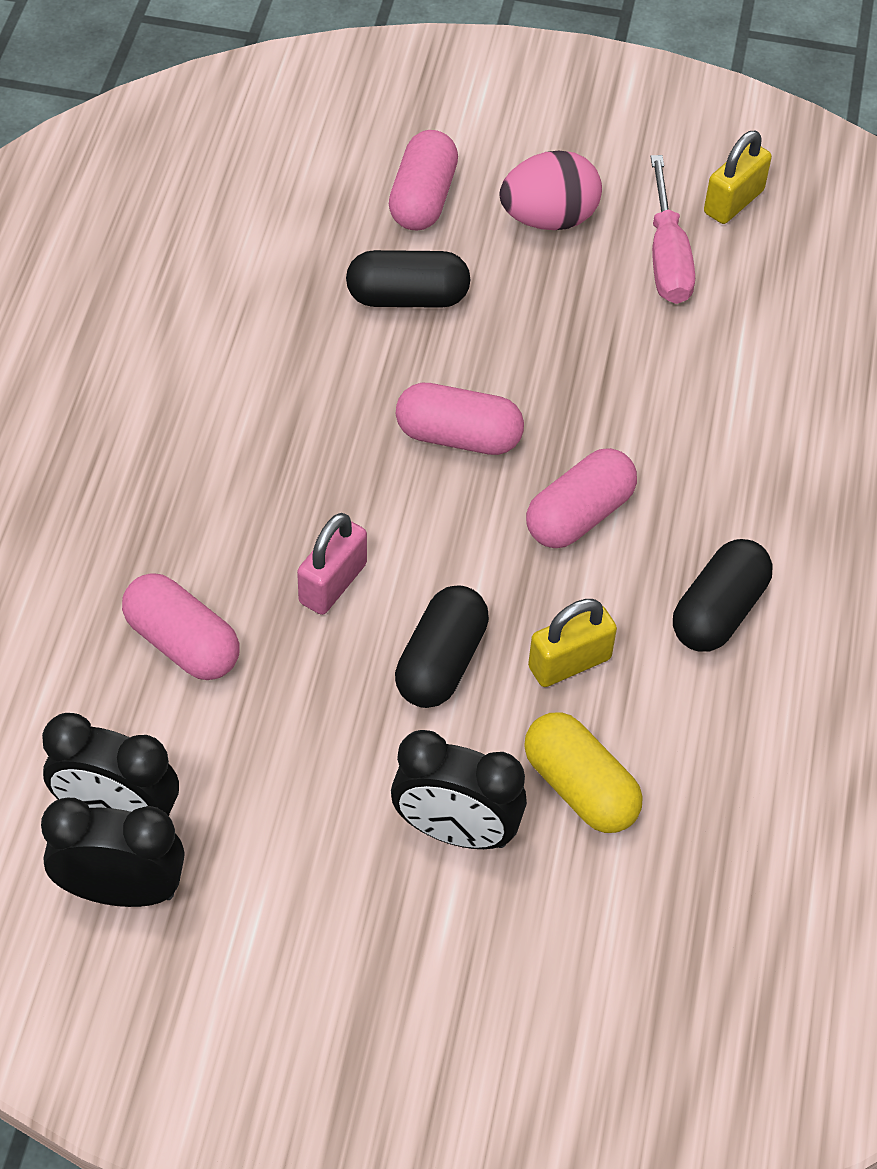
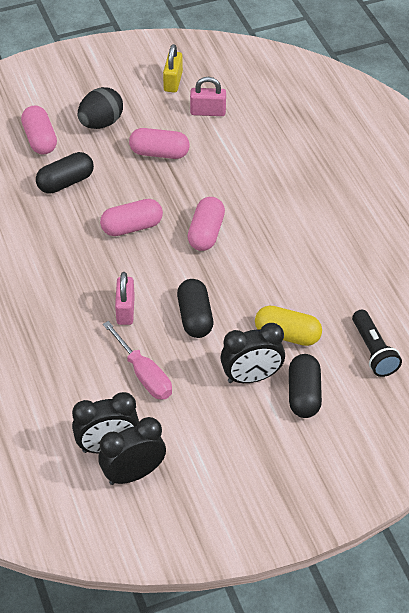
camera: 30 degrees left, 5 degrees down
pink capsule [122,573,239,680] -> pink capsule moved to [129,128,190,159]
pink egg [500,151,602,230] -> black egg [78,87,123,129]
yellow padlock [528,599,617,687] -> none
pink screwdriver [651,155,695,304] -> pink screwdriver moved to [103,321,172,400]
black capsule [673,539,773,652] -> black capsule moved to [289,354,322,418]
none -> pink padlock [190,77,226,116]
none -> black flashlight [352,310,402,377]

